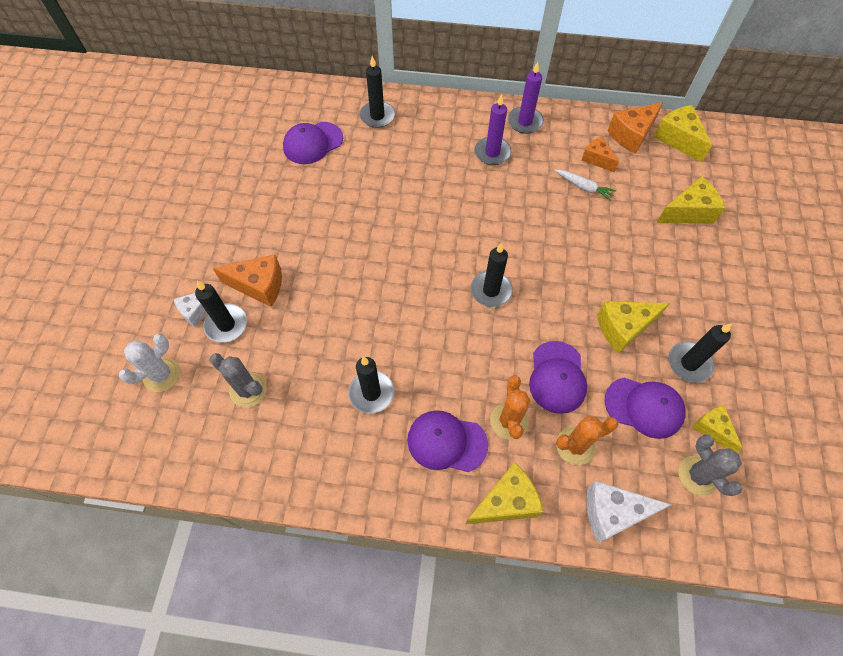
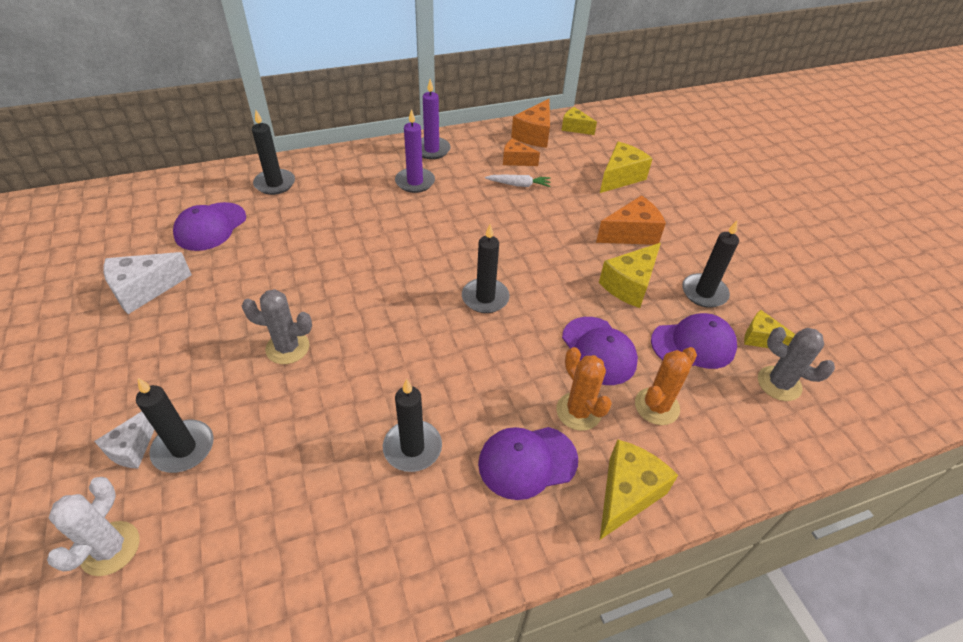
camera: 30 degrees left, 15 degrees down
grey cactus [210,353,267,408] -> grey cactus moved to [242,289,312,364]
orange cheese [213,254,282,307] -> orange cheese moved to [596,195,666,245]
white cheese [586,481,671,542] -> white cheese moved to [104,252,192,314]
yellow cheese [654,105,712,162] -> yellow cheese [561,107,597,135], size x0.64

